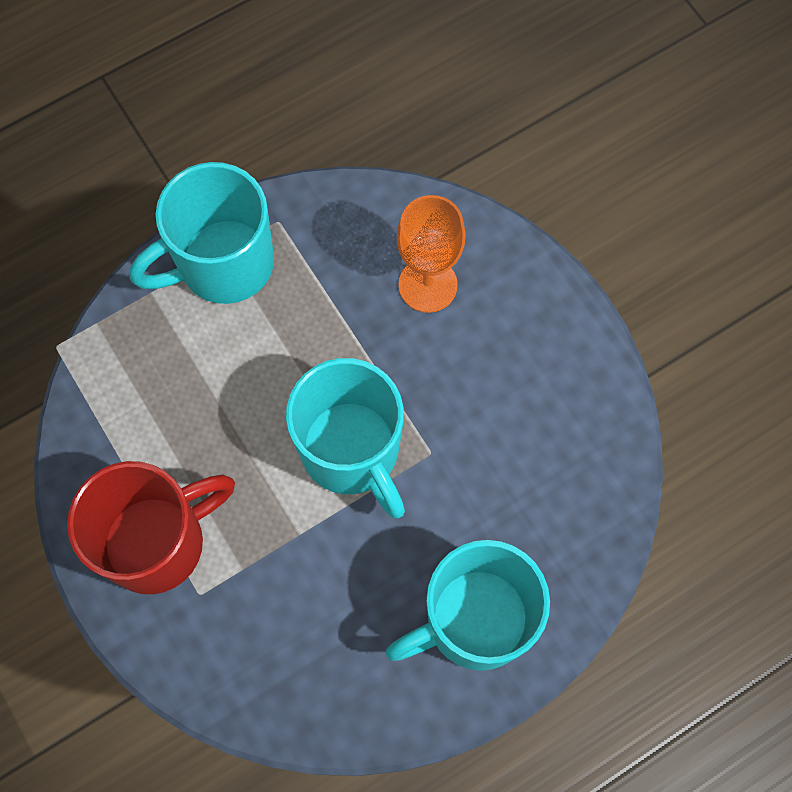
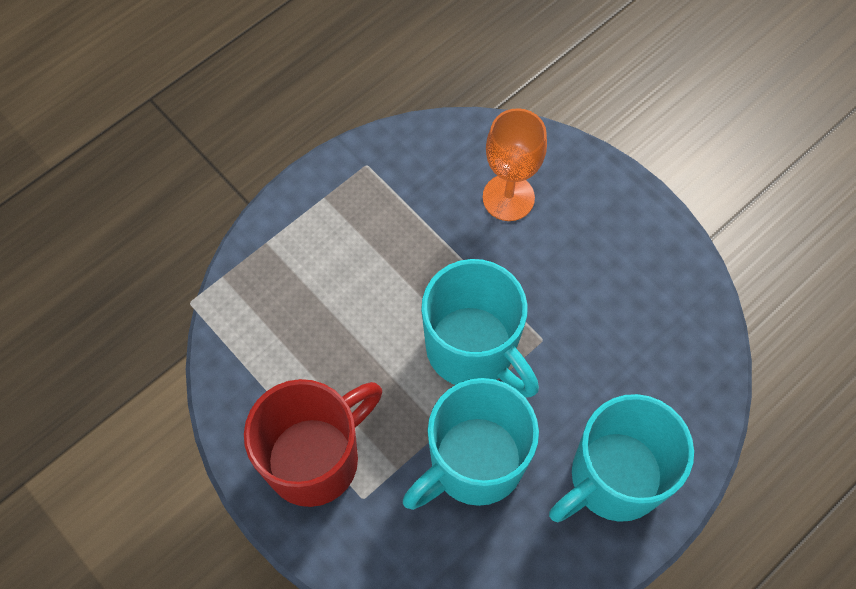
camera: 10 degrees left, 5 degrees down
turquoise mug [130,162,274,304] -> turquoise mug moved to [403,378,539,510]

